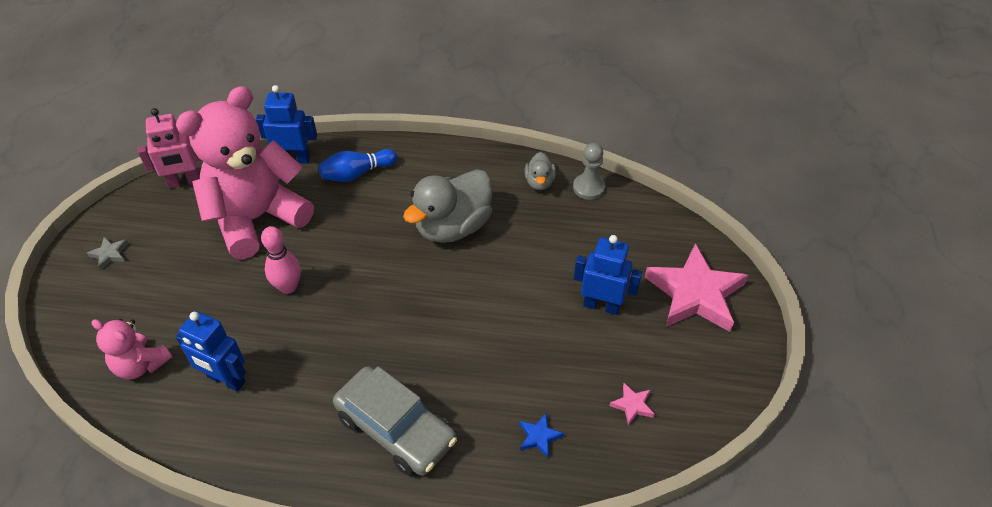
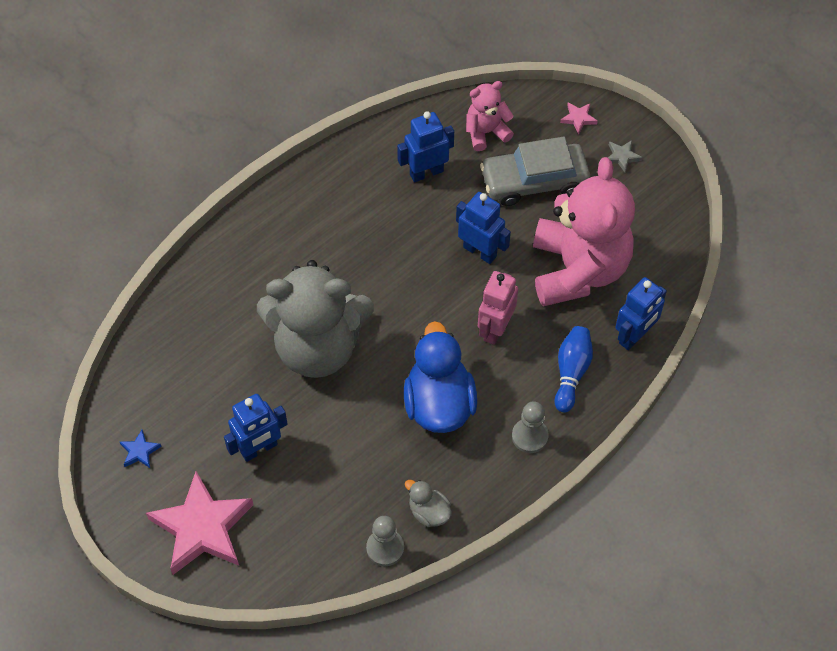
camera: 130 degrees right, 10 degrees up
pink robot [138,108,202,189] -> pink robot moved to [478,271,518,345]
pink bowling pin [261,226,301,294] -> blue robot [456,192,511,264]
grey car [333,366,457,476] -> grey car moved to [480,136,590,206]
grey duck [403,169,493,243] -> blue duck [404,321,477,433]
blue star [520,413,564,458] -> blue star moved to [120,430,162,468]
pink star [609,383,655,426] -> pink star moved to [560,102,598,134]
none -> grey teddy bear [257,260,374,378]
none -> grey pawn [512,401,549,453]

